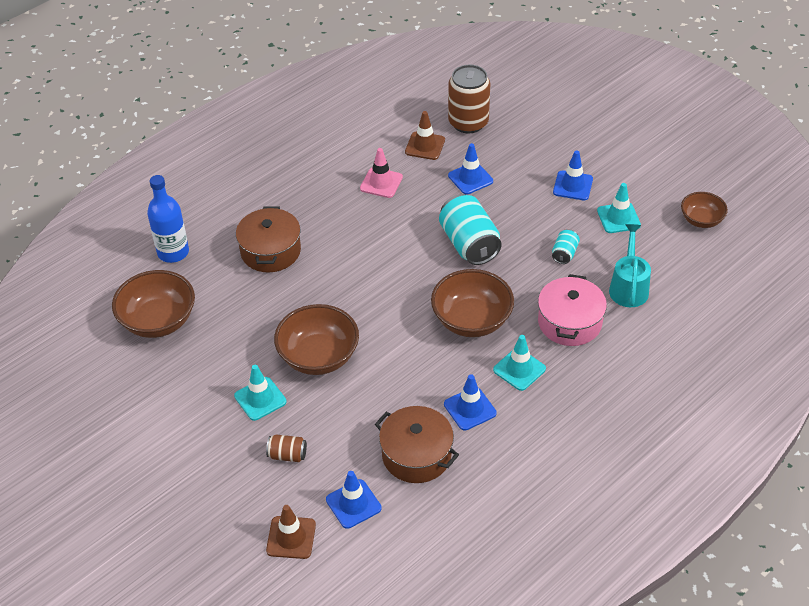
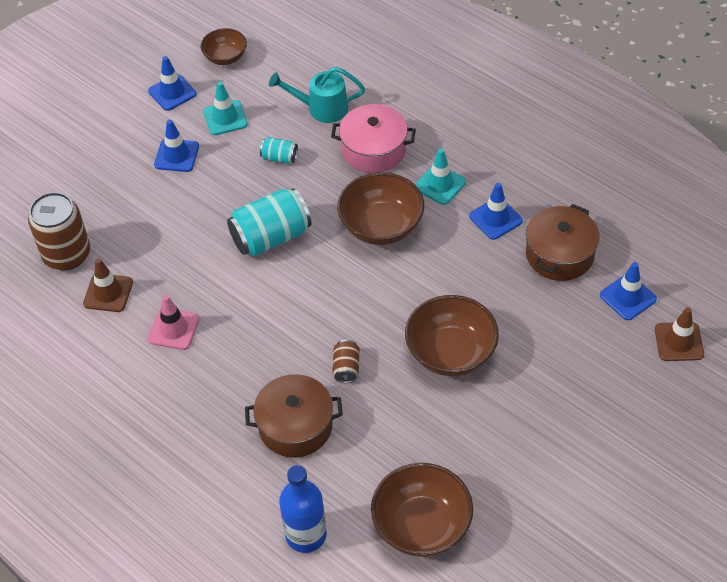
camera: 95 degrees left, 5 degrees up
turquoise traffic cone [234,365,287,421] -> none
brown can [266,434,307,462] -> brown can moved to [333,340,360,383]
blue traffic cone [448,143,493,194] -> blue traffic cone moved to [148,56,197,111]

